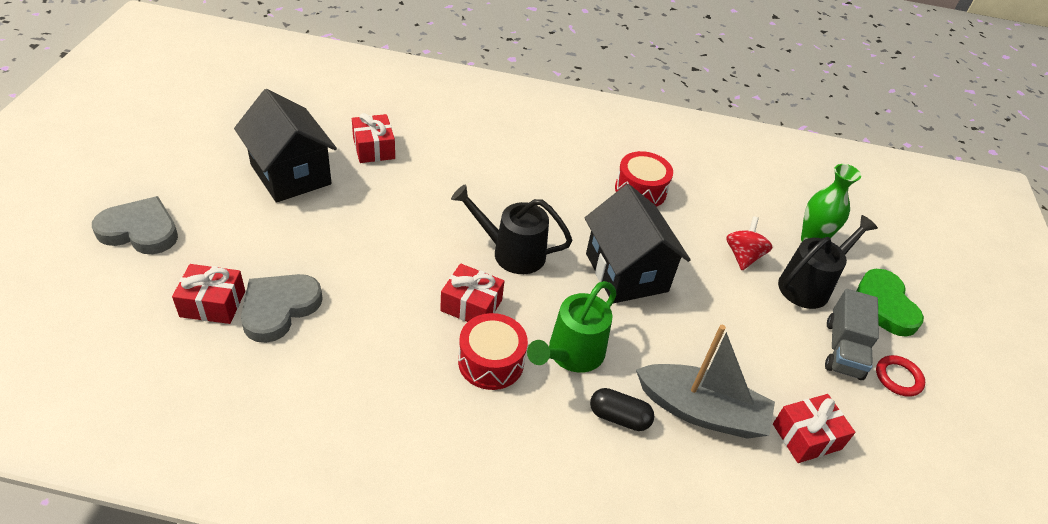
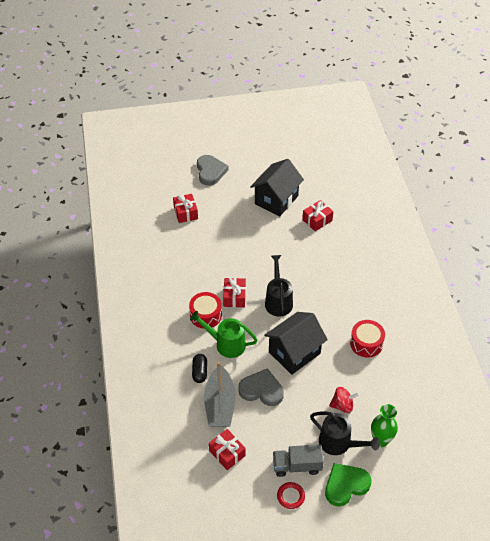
camera: 75 degrees right, 5 degrees up
grey heart [241,274,323,343] -> grey heart moved to [238,368,284,406]

